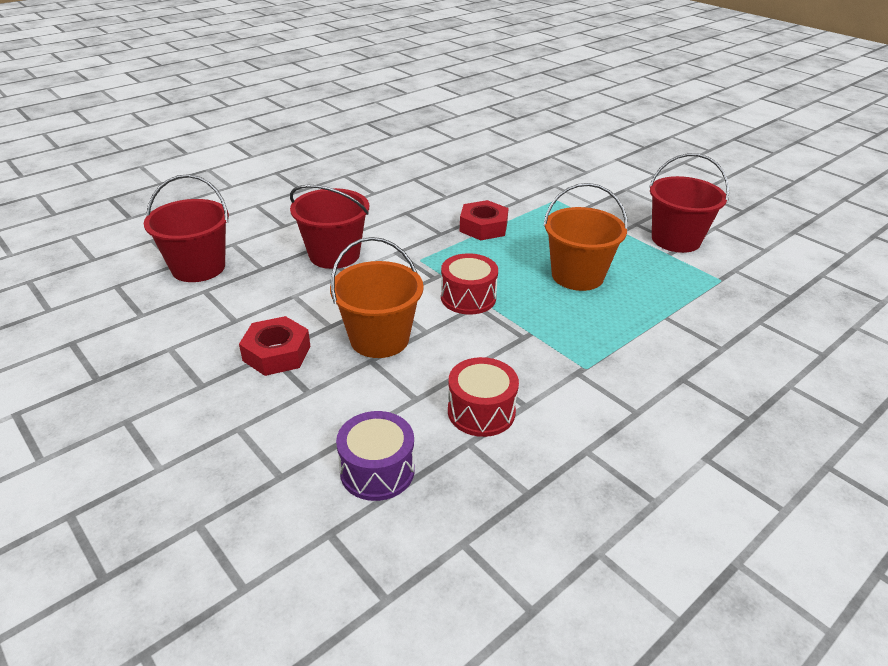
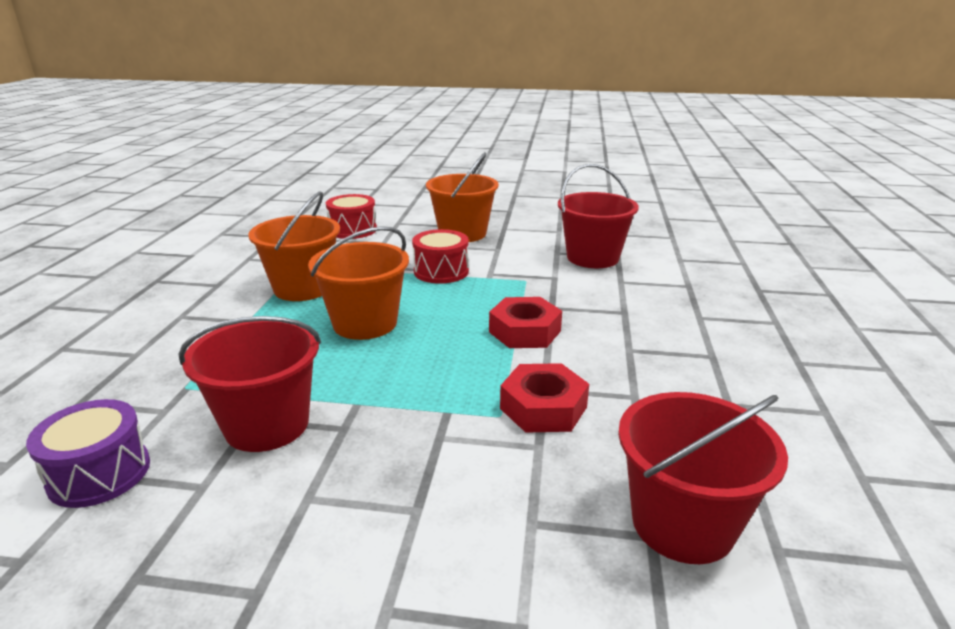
camera: 140 degrees right, 10 degrees down
red bucket [144,174,229,282] -> red bucket moved to [618,392,788,564]
red nut [239,316,310,376] -> red nut moved to [500,363,589,433]
purple drum [336,411,415,501] -> purple drum moved to [26,399,150,508]
none -> orange bucket [248,191,340,301]

